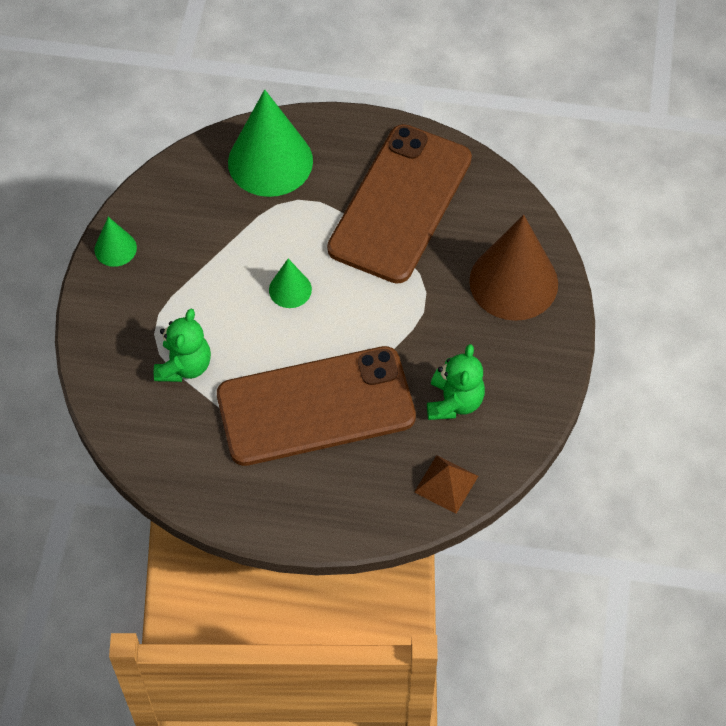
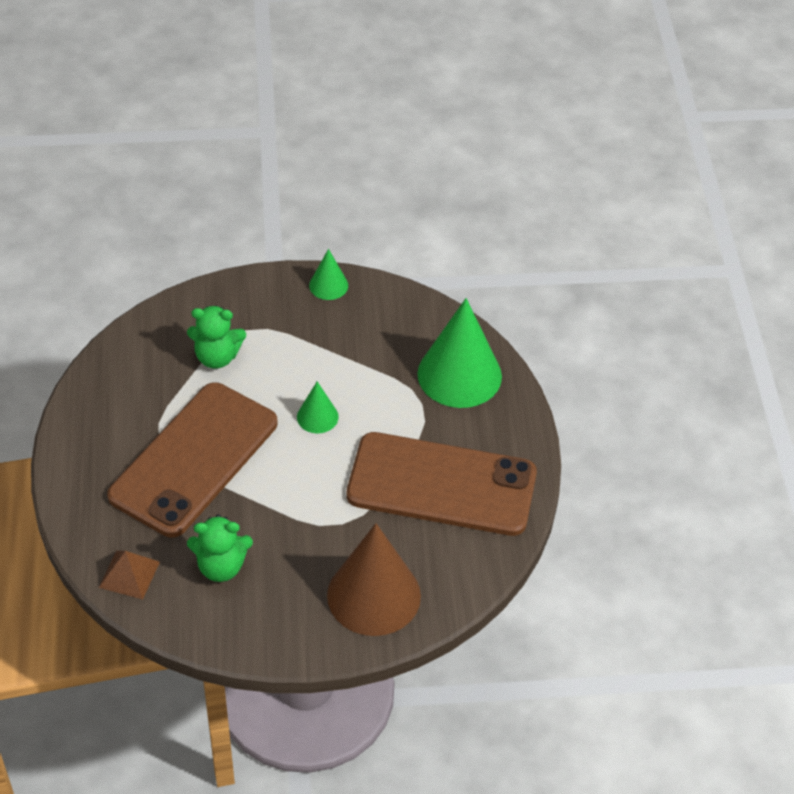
camera: 75 degrees right, 10 degrees down
brown phone [217,346,416,466] -> brown phone turned 60 degrees clockwise [107,383,277,537]

